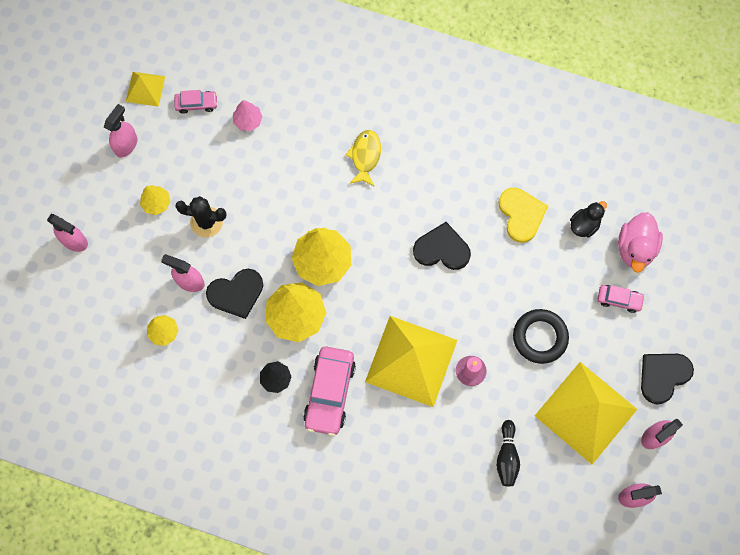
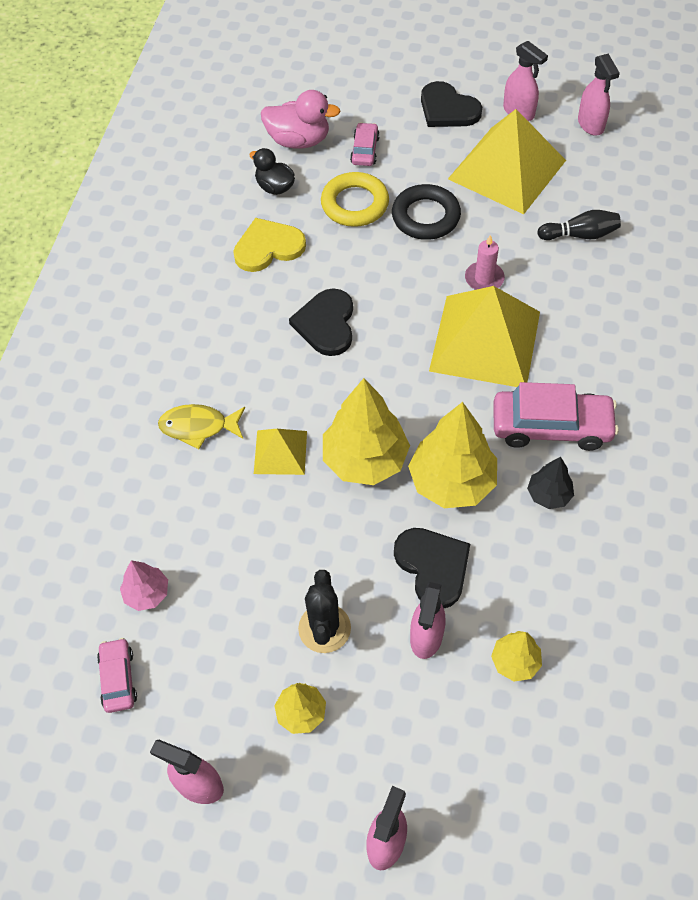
camera: 95 degrees left, 15 degrees down
yellow pyramid [126,72,165,107] -> yellow pyramid moved to [254,429,307,475]
none -> yellow ring [321,172,389,227]

